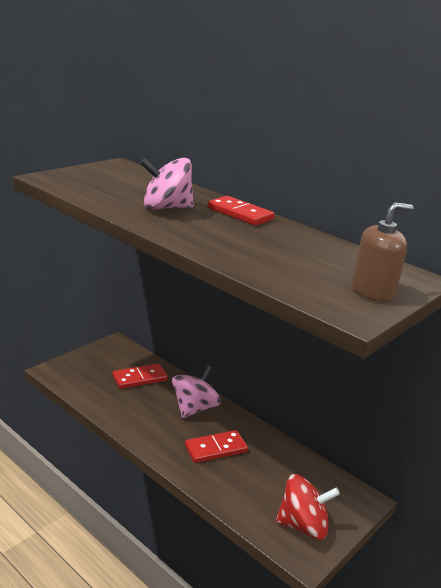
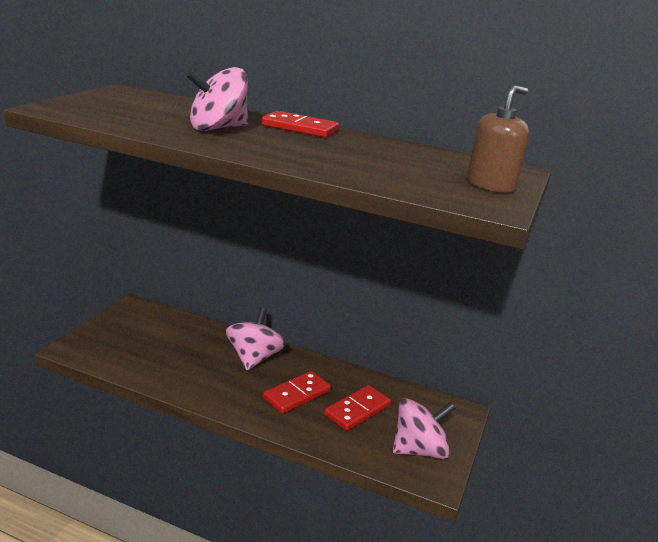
camera: 20 degrees left, 0 degrees up
red domino [113,363,168,389] -> red domino moved to [324,385,391,431]
red spinning top [276,474,340,540] -> pink spinning top [393,398,456,459]

